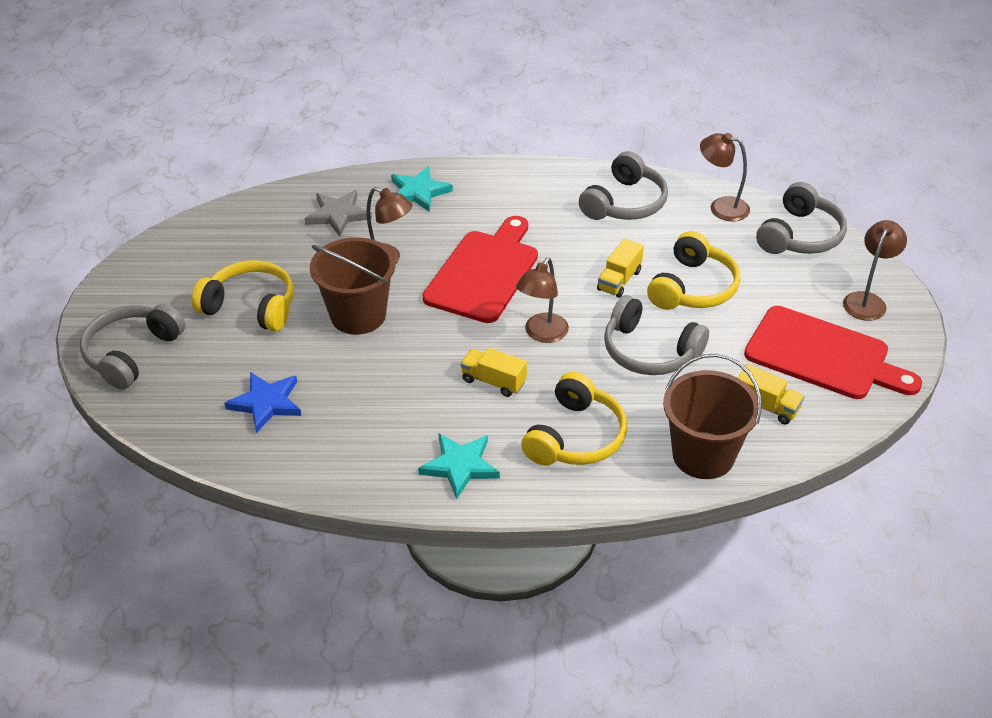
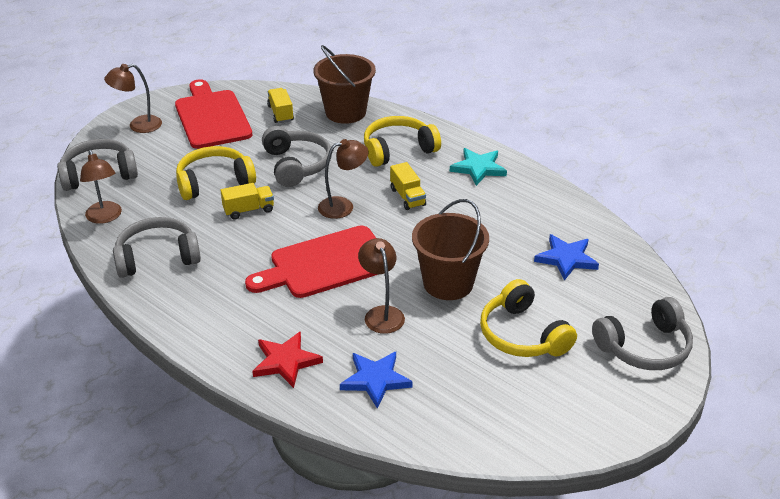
camera: 140 degrees left, 5 degrees down
grey star [305,190,372,237] -> blue star [340,352,413,408]
turquoise star [391,166,453,212] -> red star [252,331,323,388]

